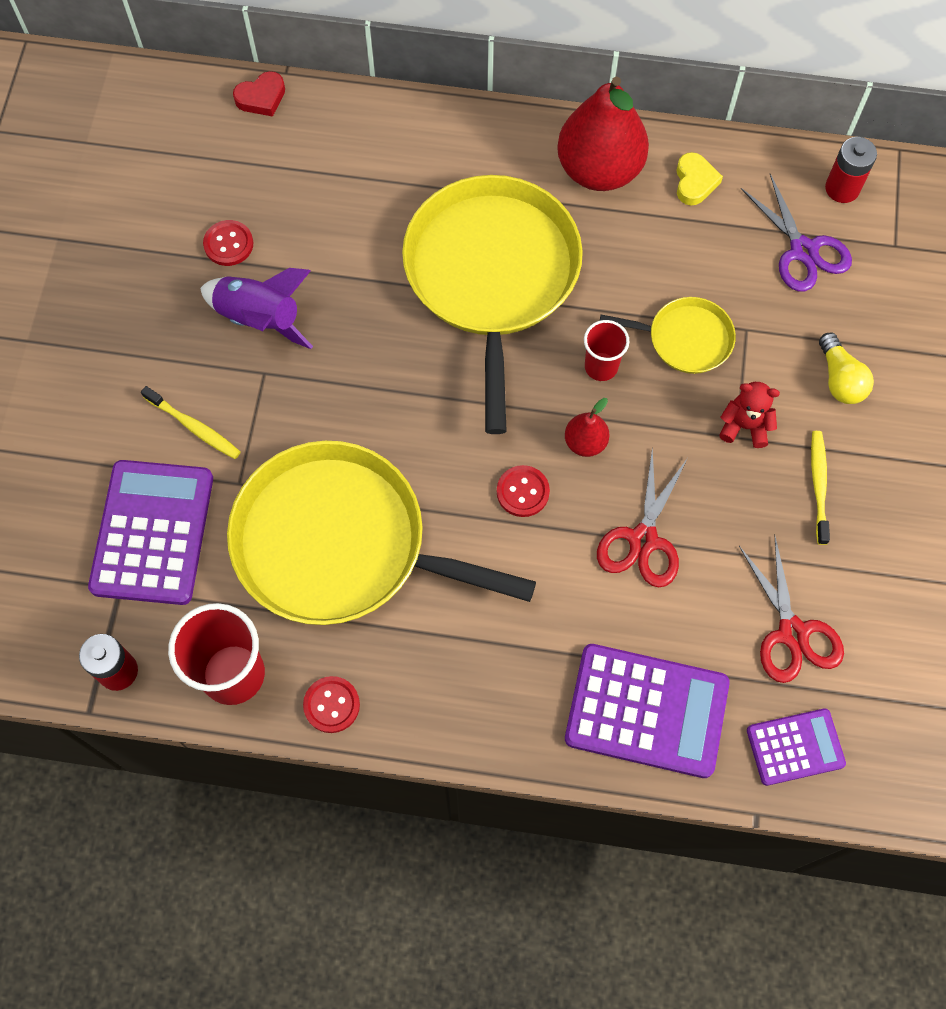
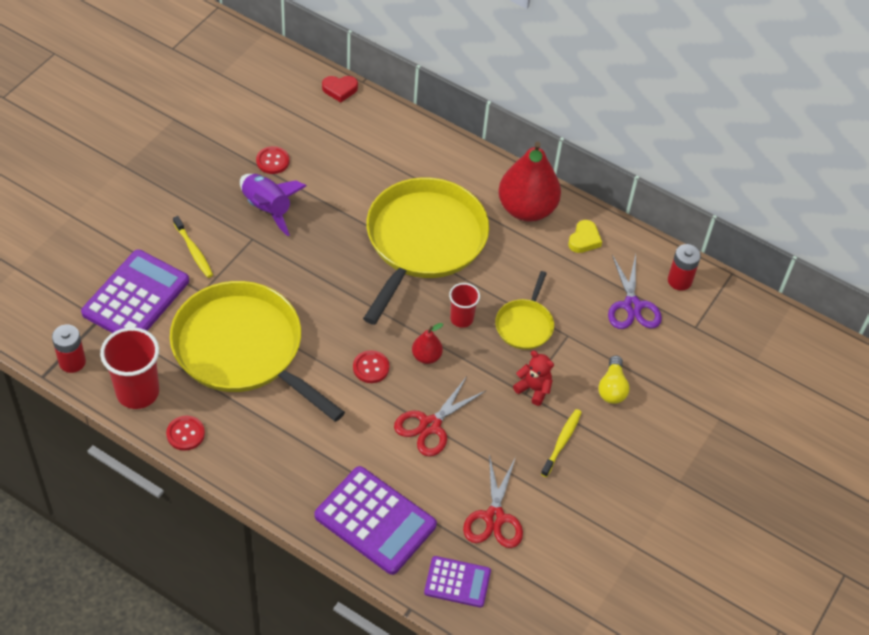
camera: 20 degrees right, 15 degrees down
yellow pan [600,297,736,374] -> yellow pan turned 75 degrees clockwise [495,271,554,350]

